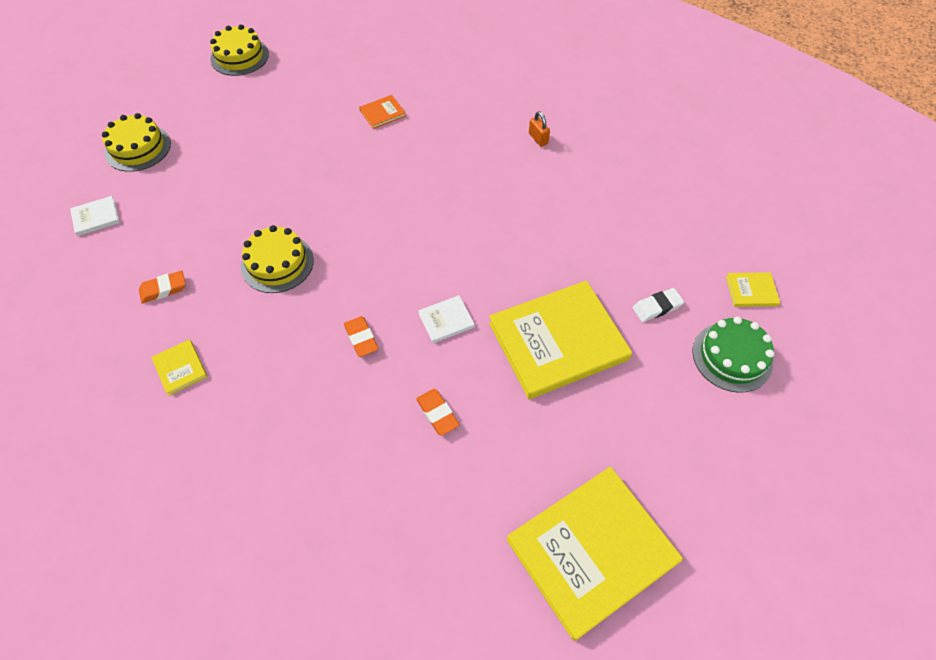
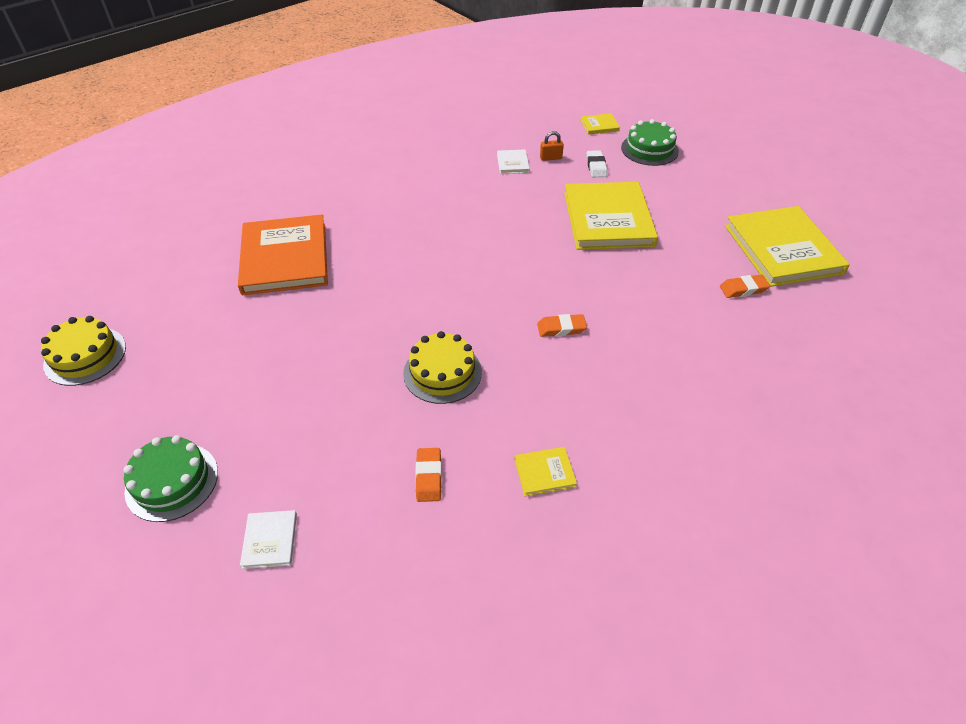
camera: 70 degrees left, 10 degrees down
yellow cake [102,113,171,172] -> green cake [123,435,218,522]
orange book [359,95,406,129] -> orange book [238,215,328,296], size x2.40
orange eraser [416,389,460,436] -> orange eraser moved to [720,274,770,298]
white book [418,295,475,343] -> white book moved to [497,149,530,174]
orange padlock [529,111,550,147] -> orange padlock moved to [540,131,564,161]
yellow book [726,272,780,307] -> yellow book turned 60 degrees clockwise [580,113,620,135]

